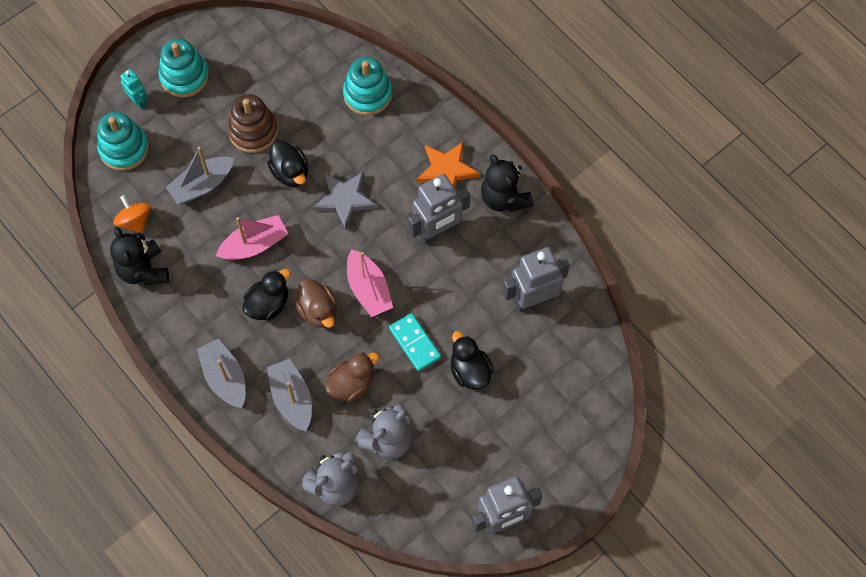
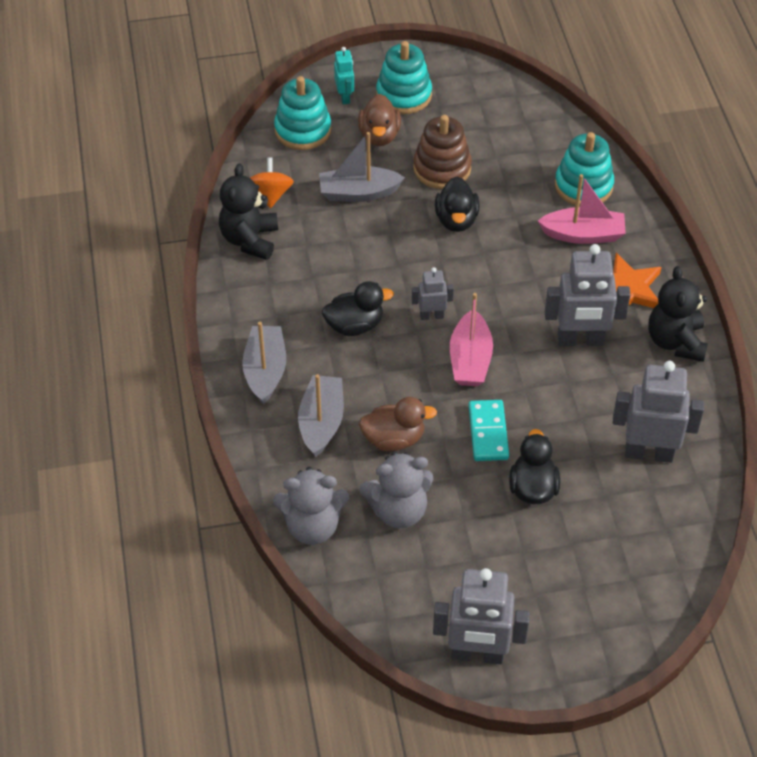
camera: 30 degrees right, 15 degrees down
pink boat [216,215,288,260] -> pink boat moved to [538,174,626,244]
brown duck [294,279,337,328] -> brown duck moved to [358,94,401,146]
grey star [313,172,377,230] -> none
none -> grey robot [412,267,454,320]

